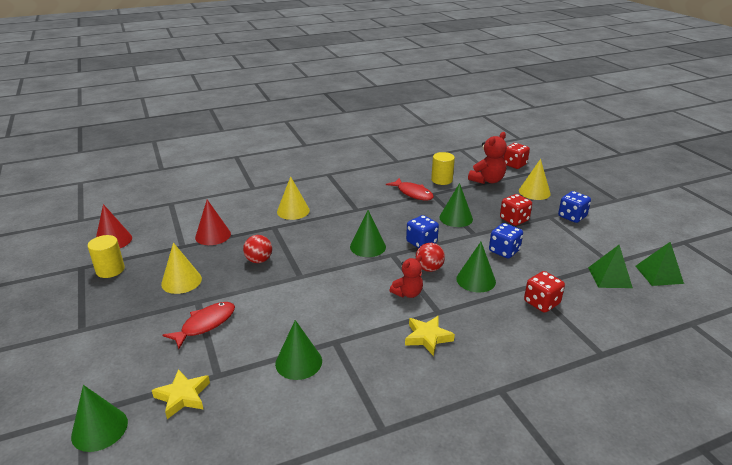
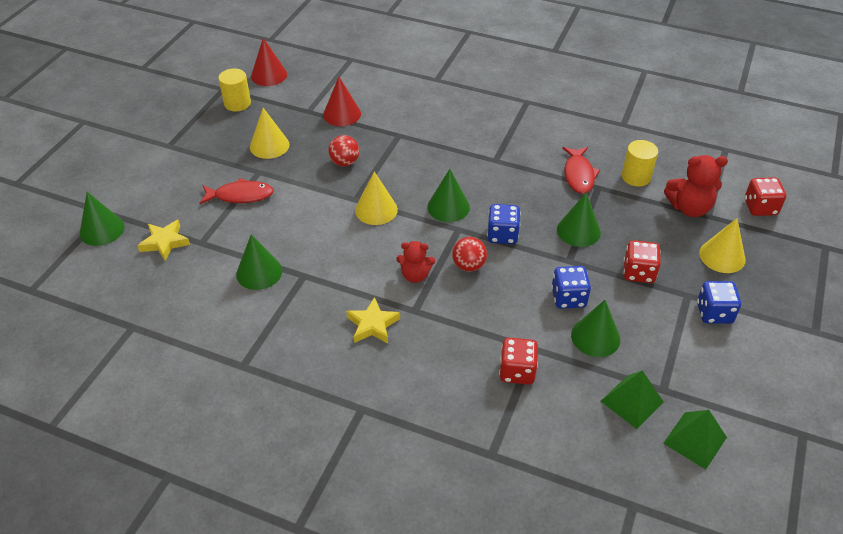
camera: 45 degrees right, 15 degrees up
yellow cone [277,176,310,220] -> yellow cone moved to [355,171,398,225]
green cone [456,242,496,292] -> green cone moved to [571,300,620,357]

